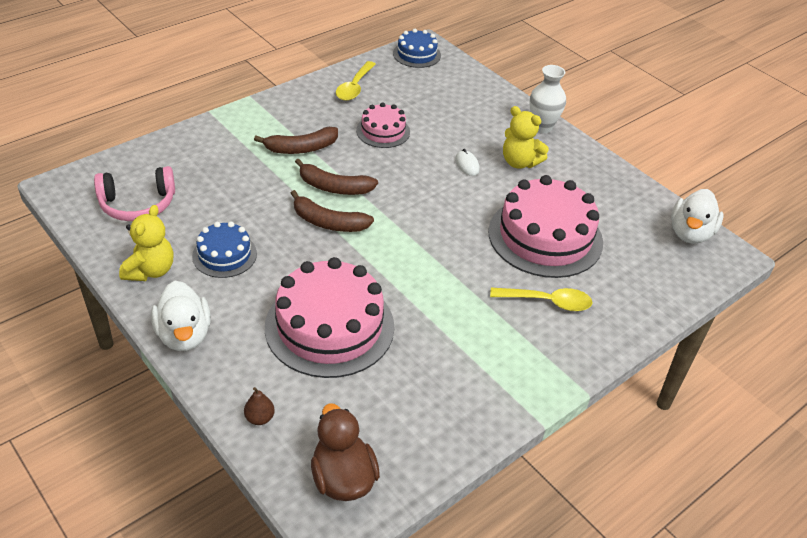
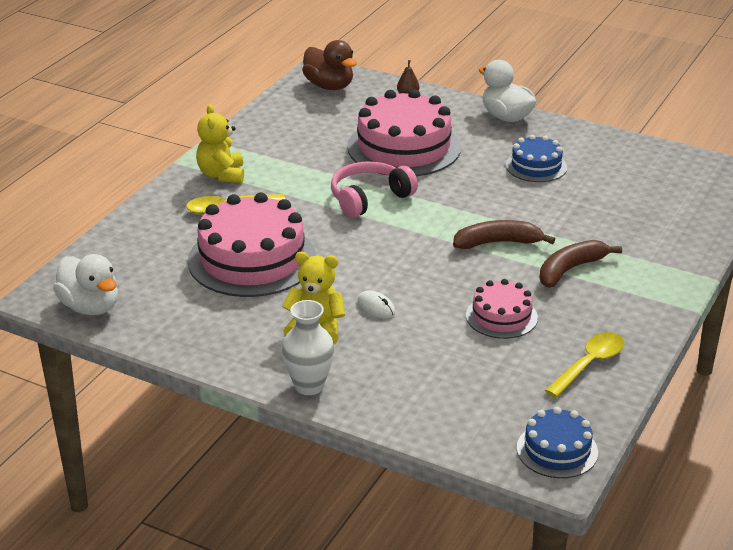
camera: 160 degrees right, 10 degrees down
pink headphones [94,166,175,221] -> pink headphones moved to [331,162,418,218]
yellow teddy bear [119,205,173,281] -> yellow teddy bear moved to [196,104,244,183]
brown banana [290,190,374,232] -> none
yellow spoon [336,61,376,101] -> yellow spoon turned 45 degrees clockwise [545,332,624,398]
white duck [671,189,724,244] -> white duck turned 135 degrees clockwise [53,254,118,315]

